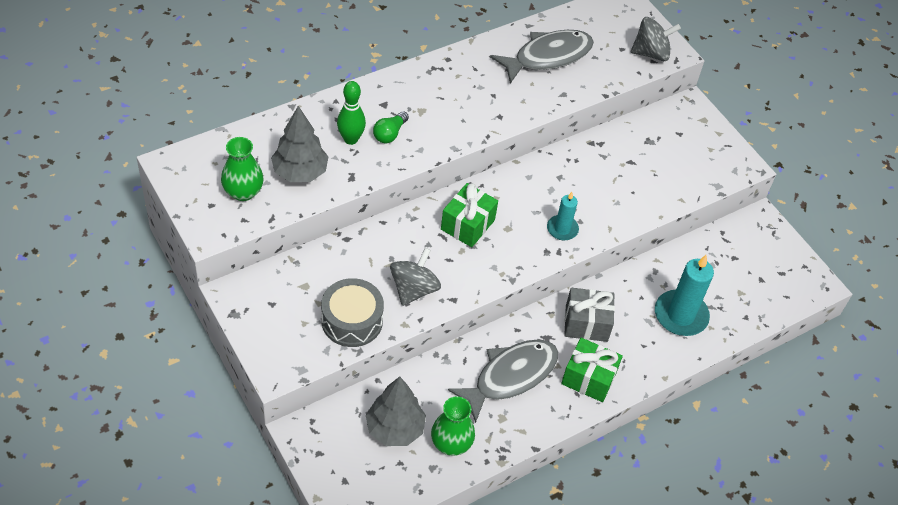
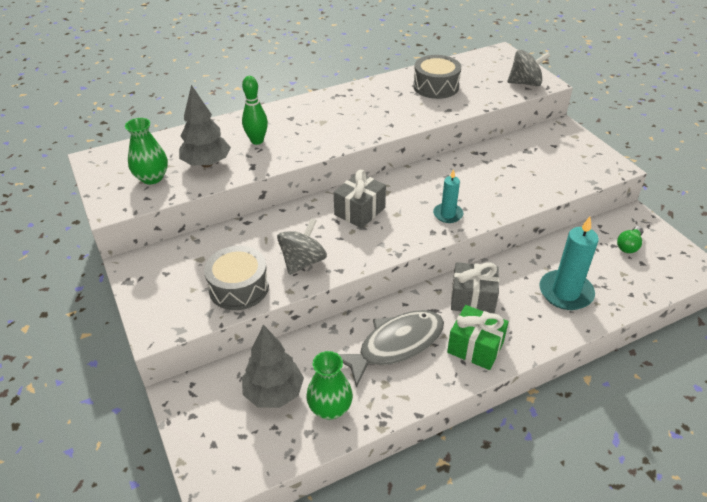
camera: 10 degrees right, 10 degrees down
green light bulb [373,111,409,143] -> green light bulb moved to [617,226,643,253]
green gift [441,183,498,247] -> grey gift [334,170,386,228]
grey fish [490,30,594,84] -> grey drum [413,55,461,99]

